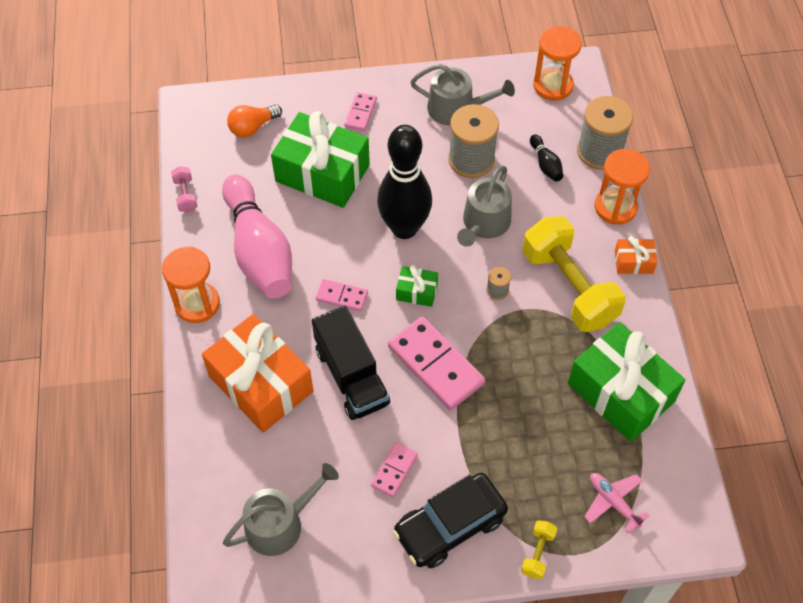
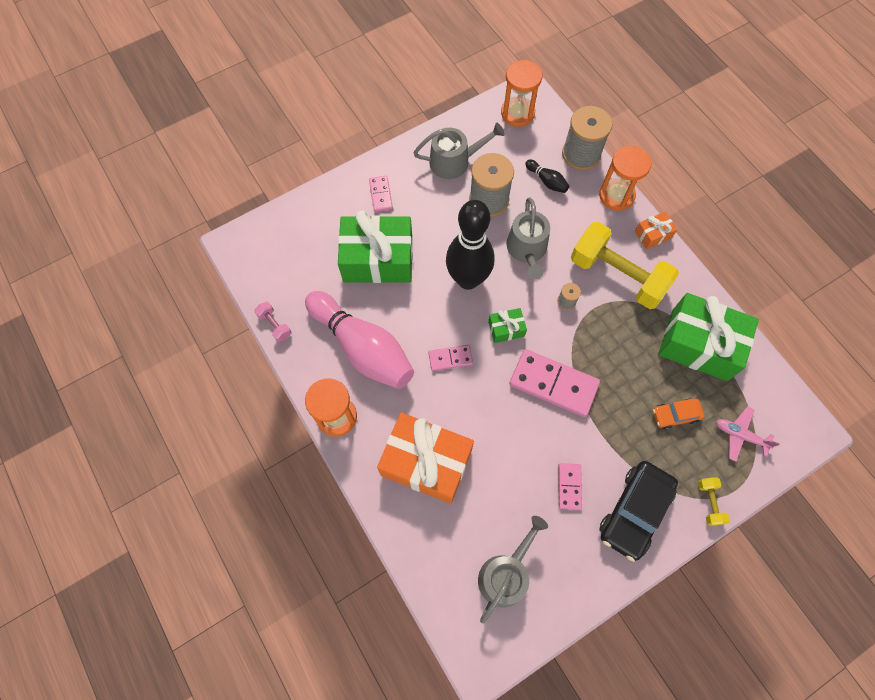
camera: 25 degrees left, 10 degrees up
orange light bulb [227,104,282,138] -> none
black truck [312,306,390,420] -> none
none -> orange car [653,398,705,430]

